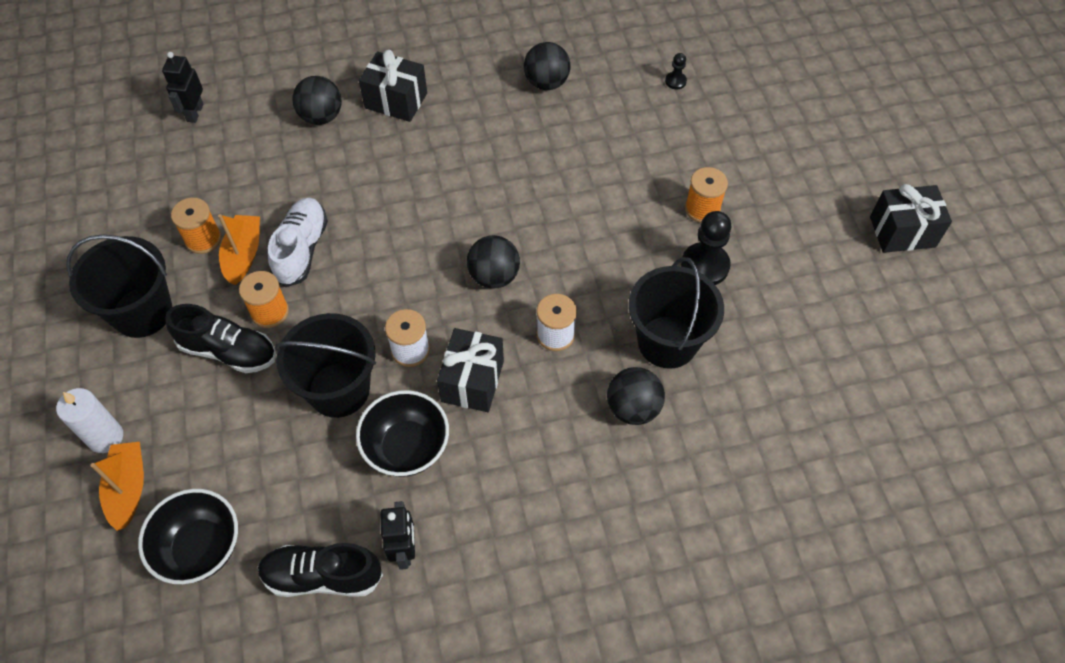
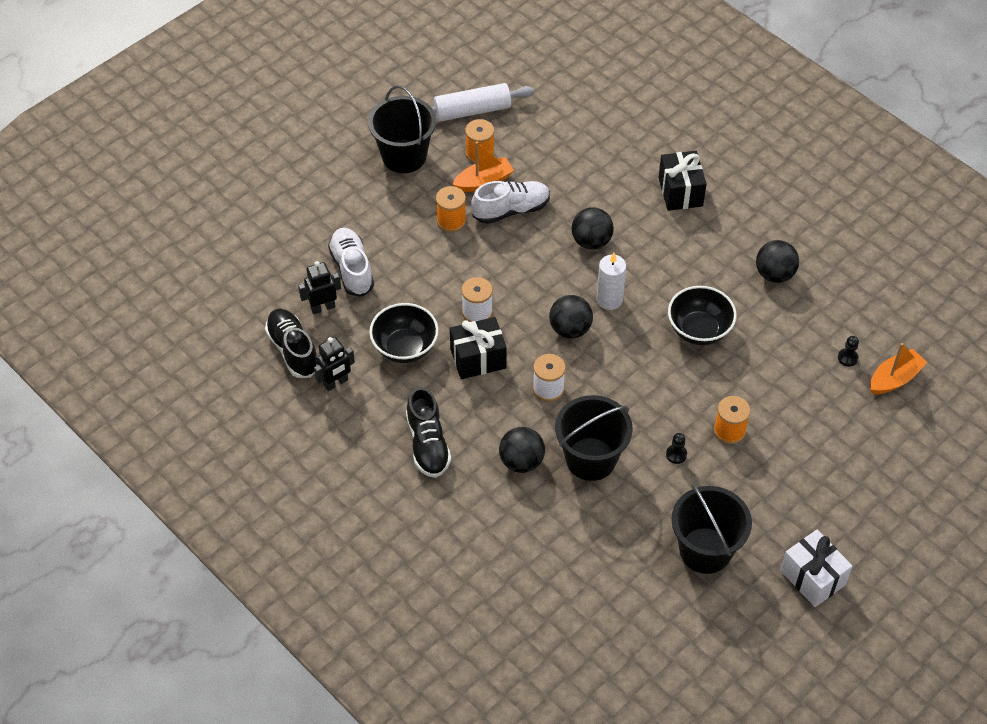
camera: 60 degrees right, 5 degrees down
white candle [56,388,123,453] -> white candle moved to [597,253,626,310]
orange boat [90,442,144,531] -> orange boat moved to [870,343,928,394]
black bowl [138,489,238,584] -> black bowl moved to [668,286,737,345]
black robot [162,52,204,123] -> black robot moved to [298,261,341,314]
black shoe [165,304,276,373] -> black shoe moved to [406,387,451,478]
black bucket [274,313,376,418] -> black bucket moved to [671,484,752,574]
black ball [292,76,342,125] -> black ball moved to [571,207,614,250]
black pawn [681,211,732,285] -> black pawn [666,433,687,464], size x0.50
black gift [870,184,952,253] -> white gift [780,530,853,607]
none -> white shoe [328,228,374,297]
none -> white rolling pin [431,83,534,122]

